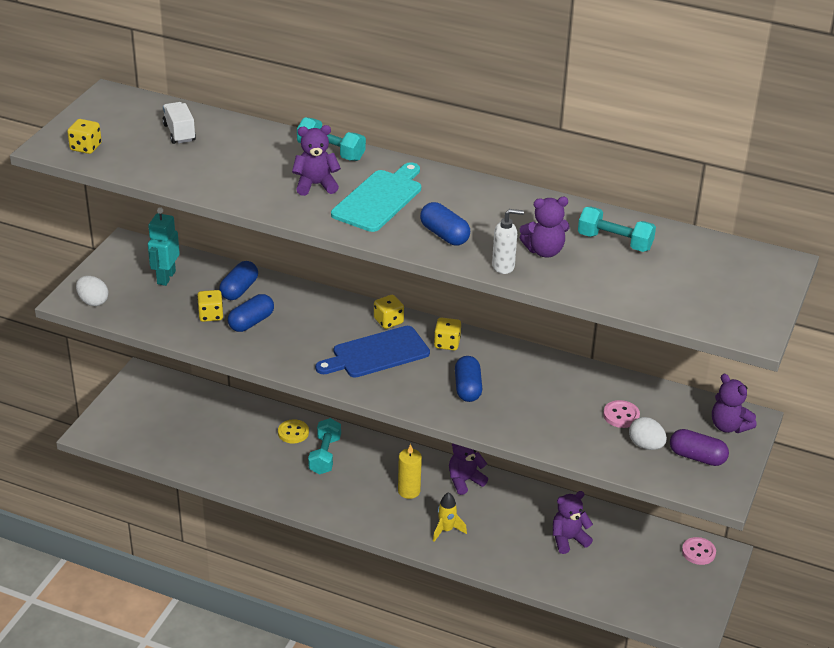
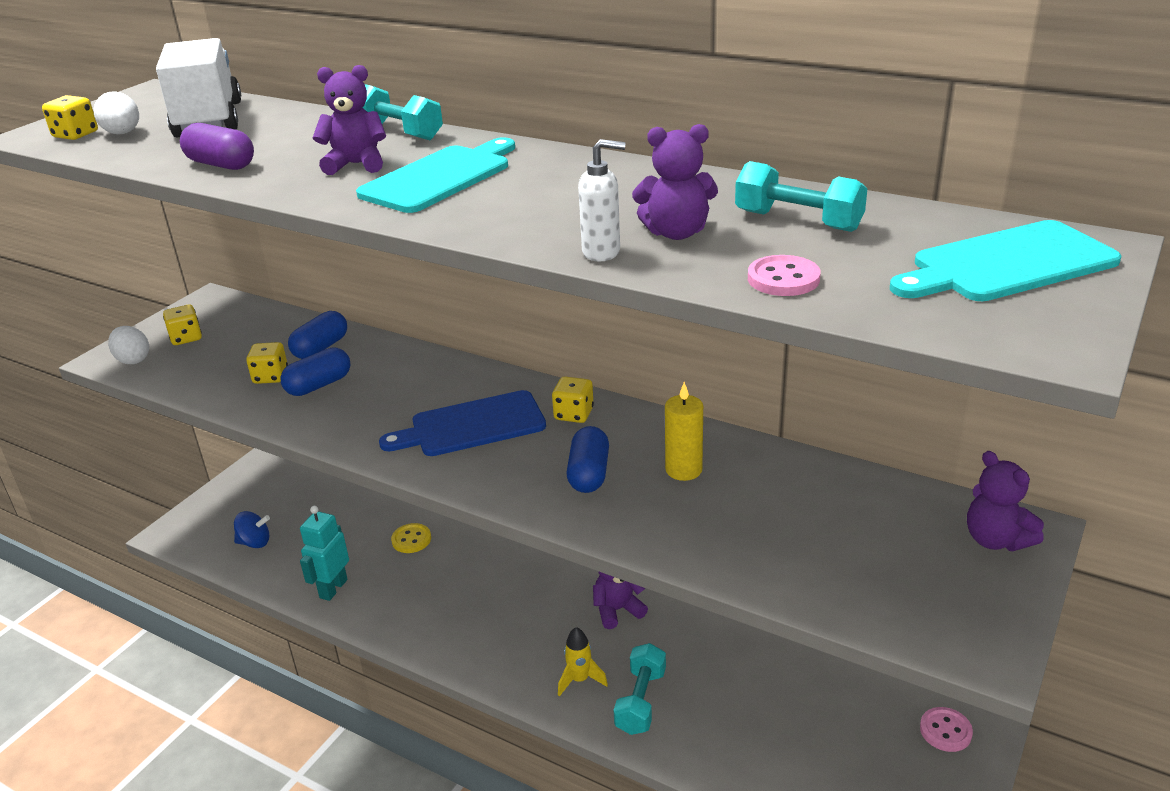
camera: 10 degrees right, 5 degrees down
turquoise robot [148,207,180,286] -> turquoise robot moved to [300,506,349,601]
white truck [162,102,196,144] -> white truck [156,38,241,137], size x1.88
turquoise dumbbell [308,418,341,475] -> turquoise dumbbell moved to [614,643,666,735]
yellow dice [374,295,404,329] -> yellow dice moved to [163,305,202,345]
yellow candle [398,444,422,499] -> yellow candle moved to [665,382,703,481]
blue capsule [420,202,470,245] -> none
purple teddy bear [553,491,593,554] -> none
pink button [603,400,640,428] -> pink button moved to [748,255,821,296]
white egg [629,417,667,450] -> white egg moved to [94,91,139,134]
purple capsule [670,429,729,466] -> purple capsule moved to [180,123,254,170]
none -> blue spinning top [234,511,270,548]
none -> turquoise cutting board [890,220,1121,301]

